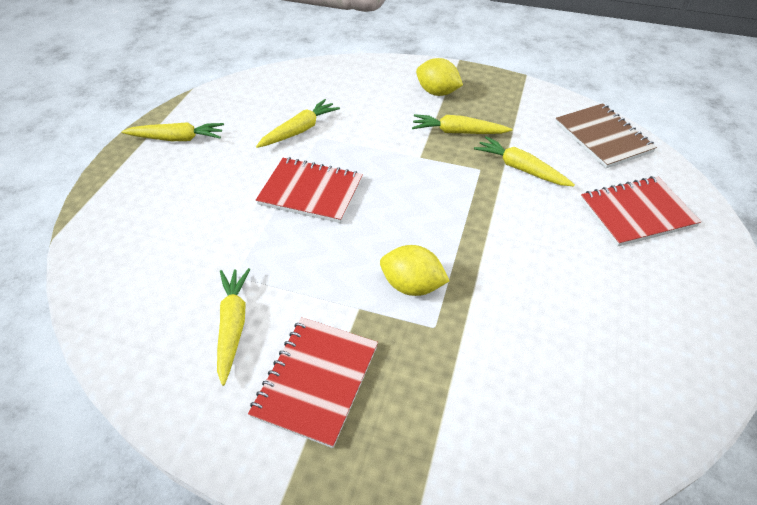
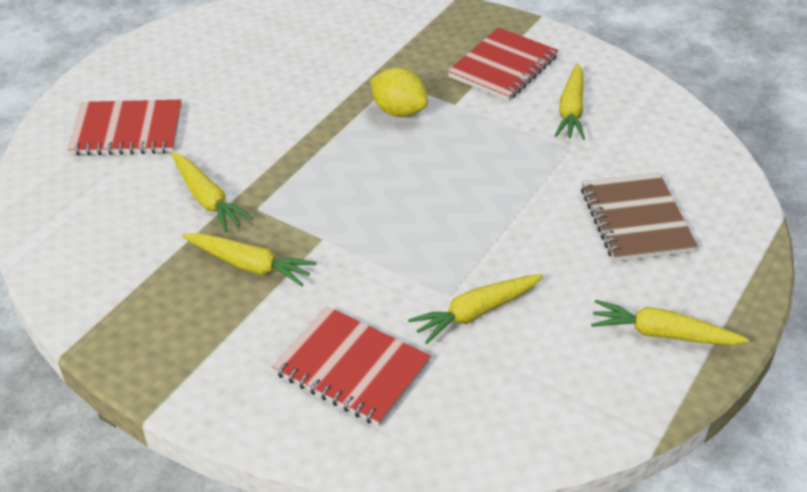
camera: 165 degrees left, 5 degrees down
red notebook [256,157,363,223] -> red notebook moved to [272,306,431,426]
yellow lemon [416,58,463,96] -> none
brown notebook [555,103,657,168] -> brown notebook moved to [581,172,698,262]

